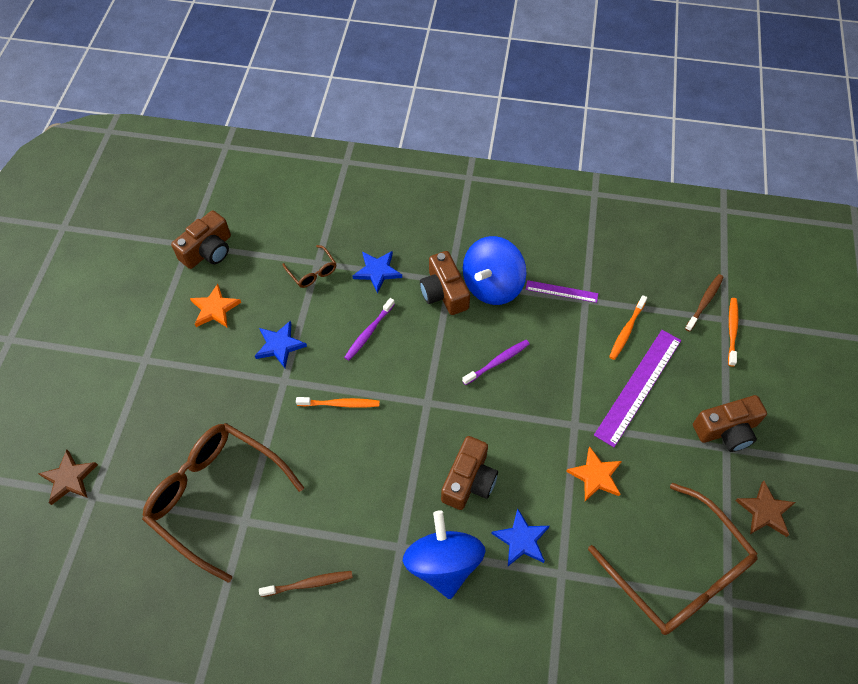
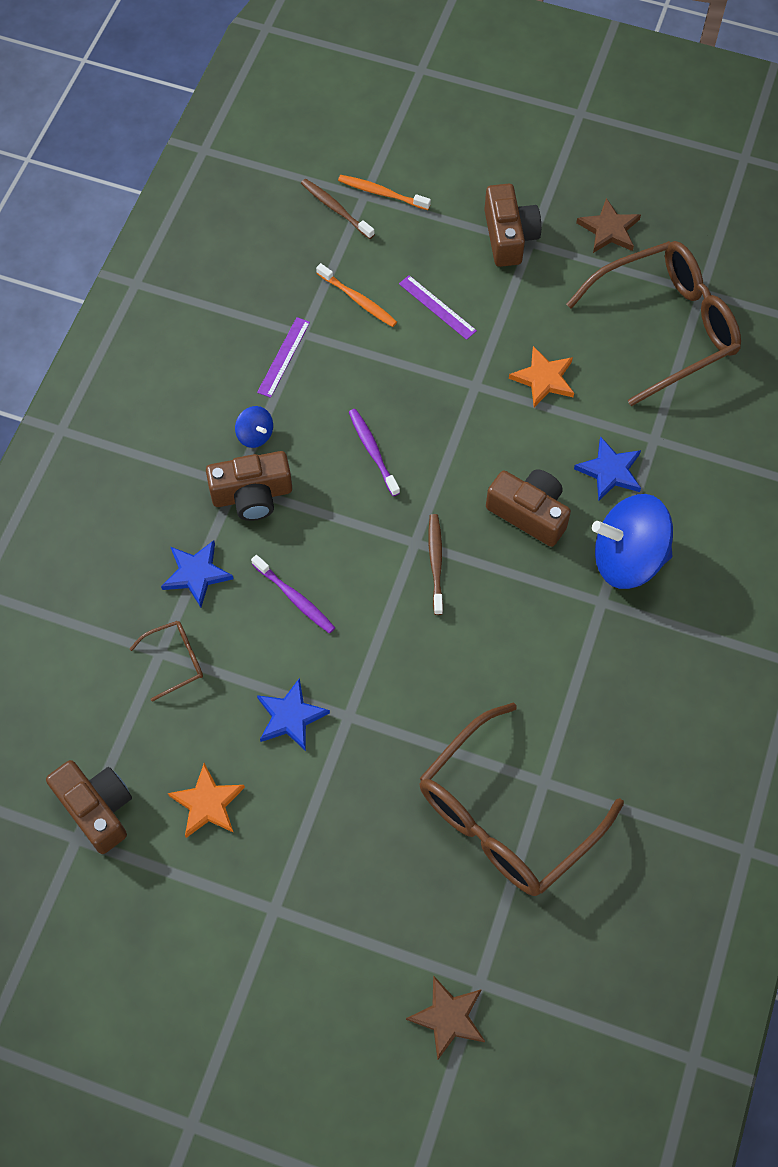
camera: 80 degrees left, 5 degrees up
brown toothbrush [259,571,353,597] -> brown toothbrush moved to [428,514,443,615]
orange toothbrush [296,397,380,408] -> none
blue spinning top [463,236,526,305] -> blue spinning top [235,406,273,448], size x0.45
purple ruler [594,330,681,447] -> purple ruler [399,275,477,340], size x0.53

